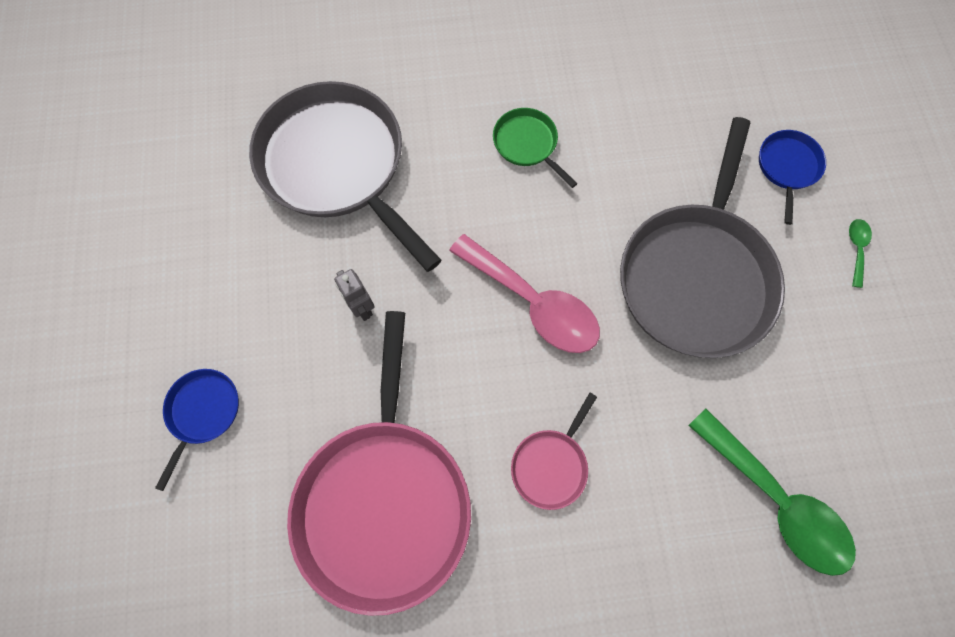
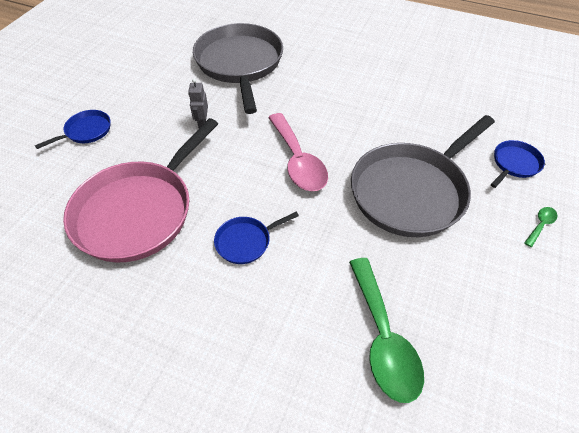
camera: 30 degrees right, 20 degrees down
green pan [493,108,577,188] -> none
pink pan [511,393,597,510] -> blue pan [214,212,299,264]

